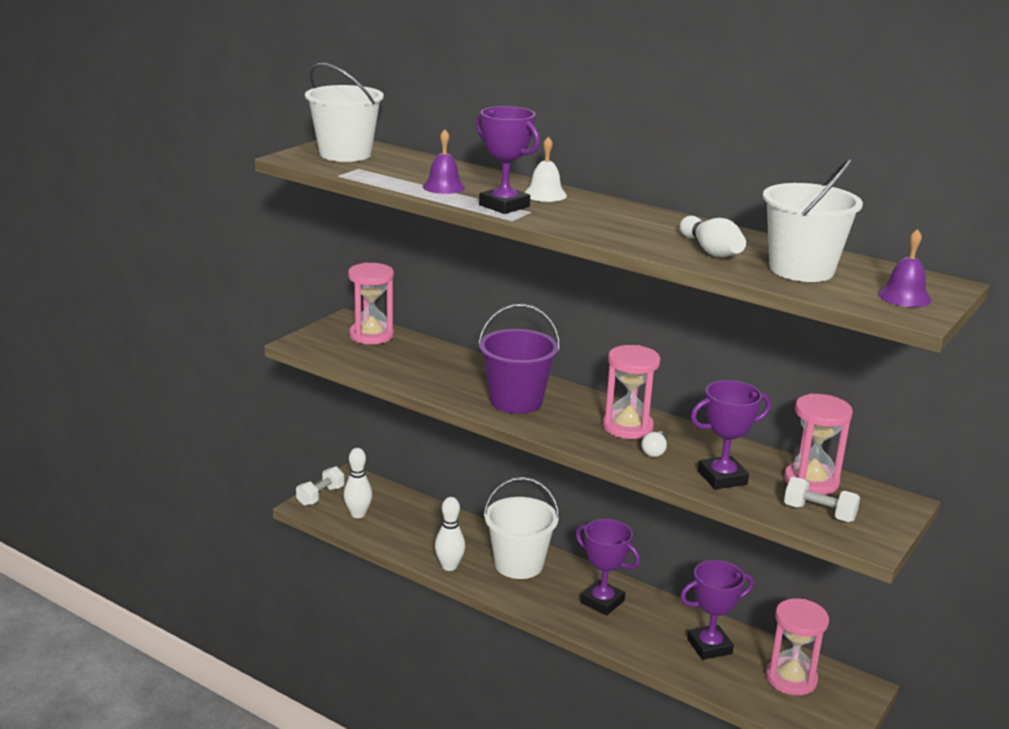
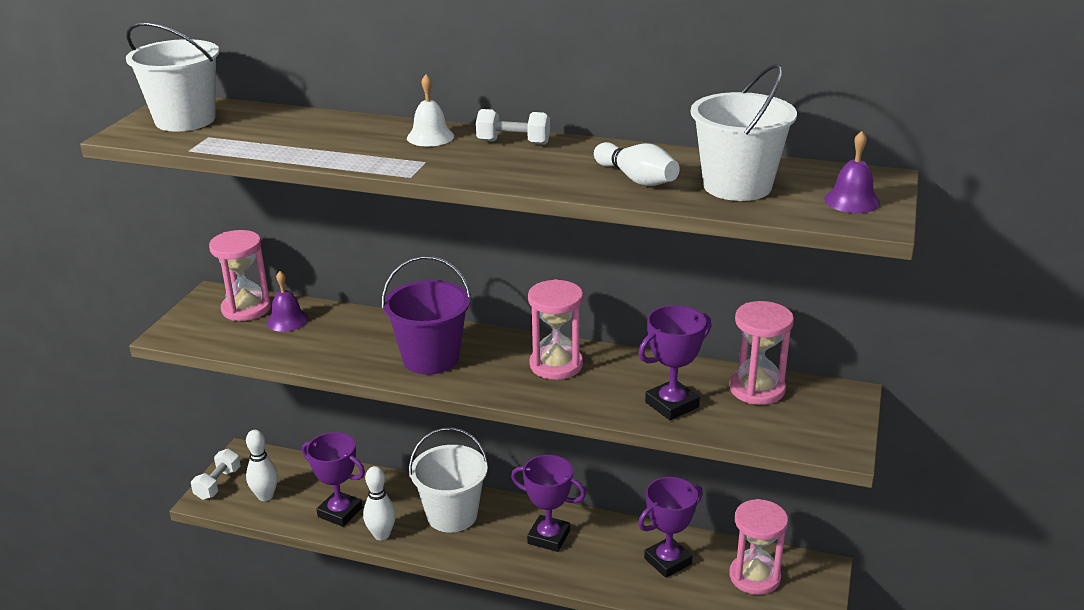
camera: 15 degrees left, 5 degrees up
purple bell [423,130,465,194] -> purple bell moved to [267,271,309,332]
purple trophy [476,106,540,214] -> purple trophy moved to [302,432,365,527]
white light bulb [641,431,667,457] -> none
white dumbbell [784,477,860,522] -> white dumbbell moved to [476,109,550,145]

